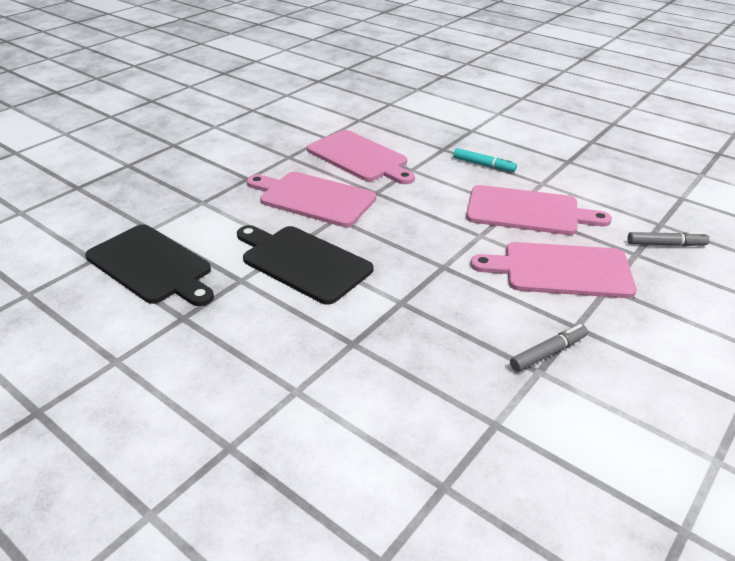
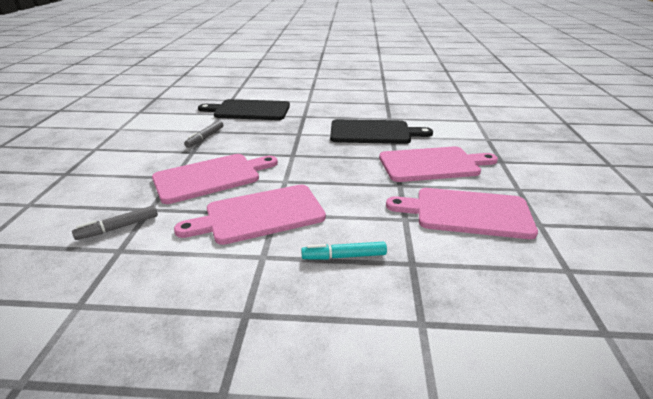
camera: 145 degrees right, 5 degrees down
black cutting board [85,224,214,306] -> black cutting board moved to [198,99,290,120]

